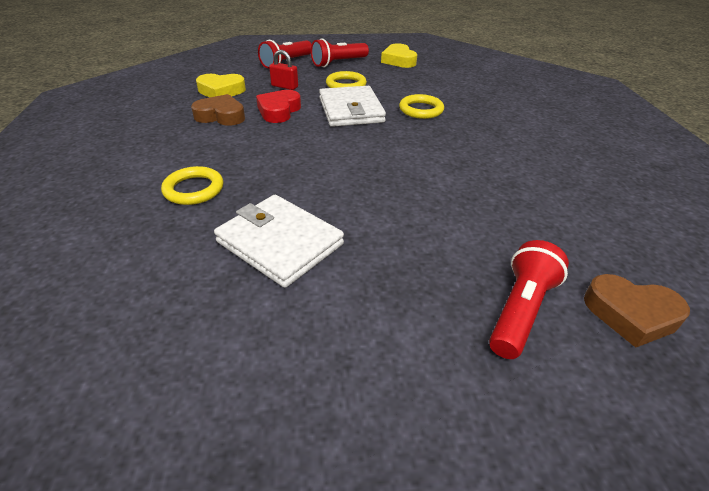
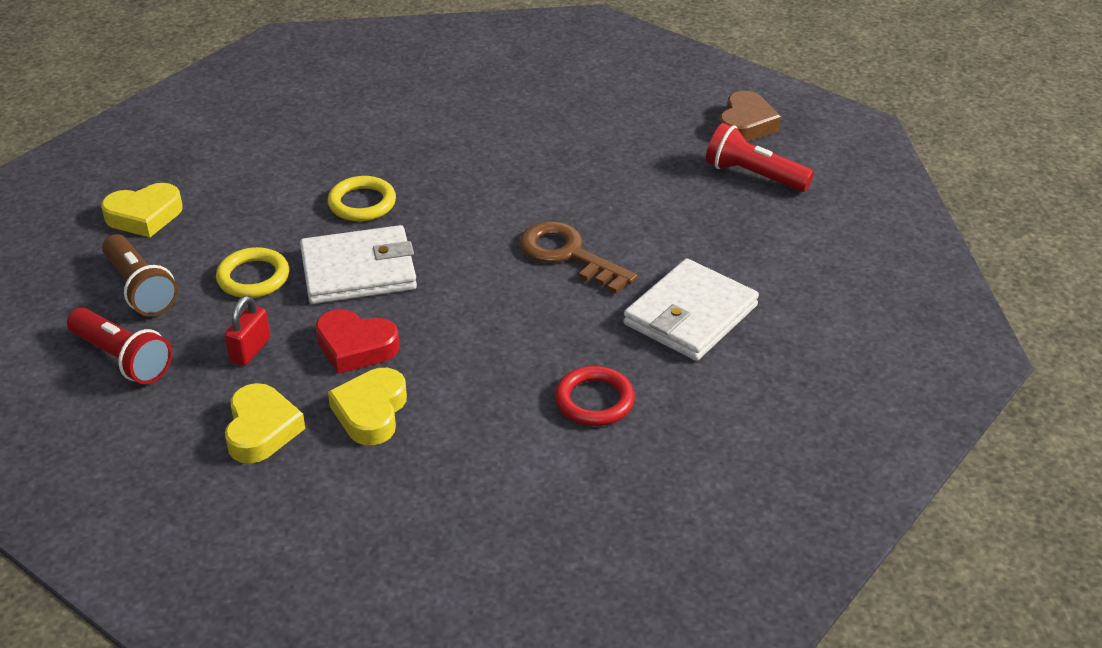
camera: 90 degrees left, 0 degrees up
yellow ring [161,166,223,205] -> red ring [555,366,635,426]
brown heart [191,94,245,126] -> yellow heart [328,368,407,445]
red flashlight [311,39,369,67] -> brown flashlight [102,234,178,316]
none -> brown key [520,221,637,294]

